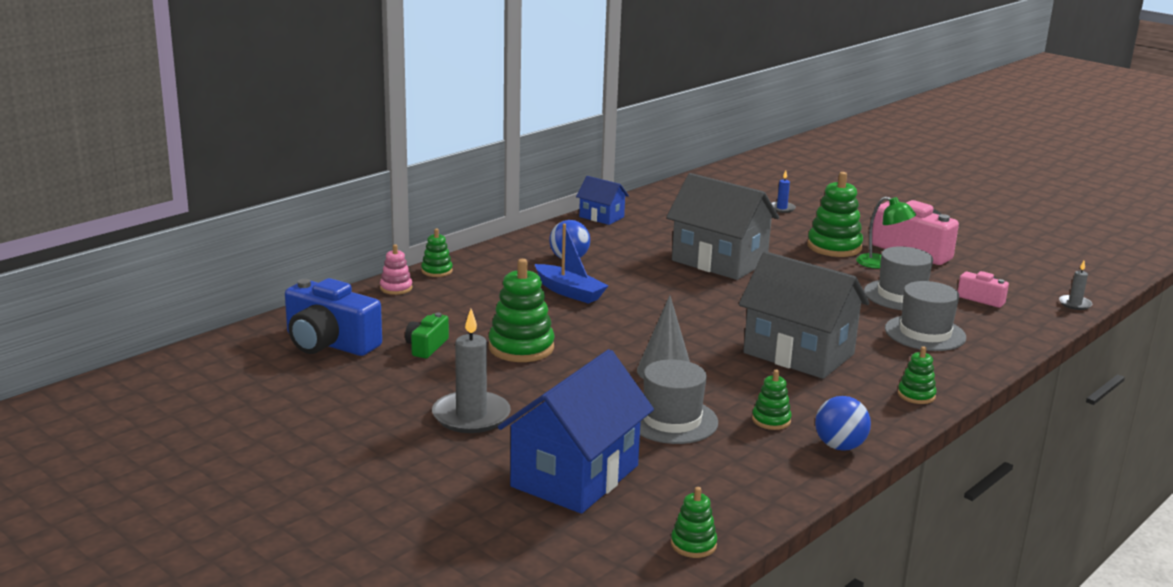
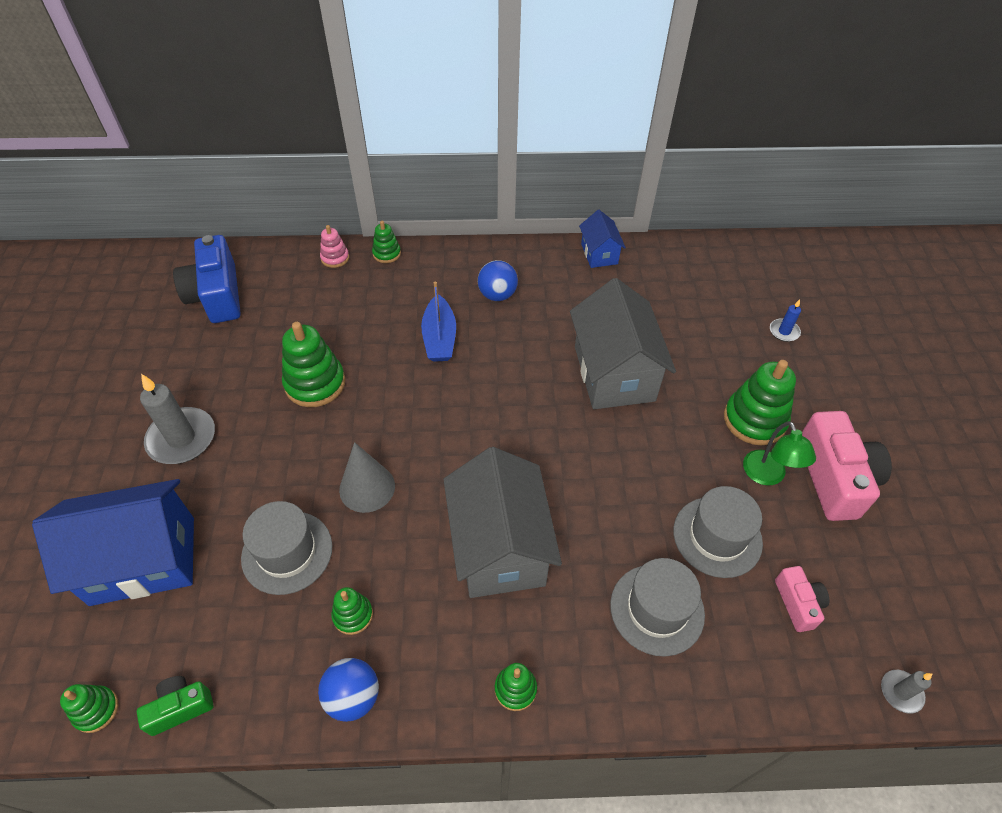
camera: 45 degrees right, 30 degrees up
green camera [405,313,449,358] -> green camera moved to [137,676,213,736]

